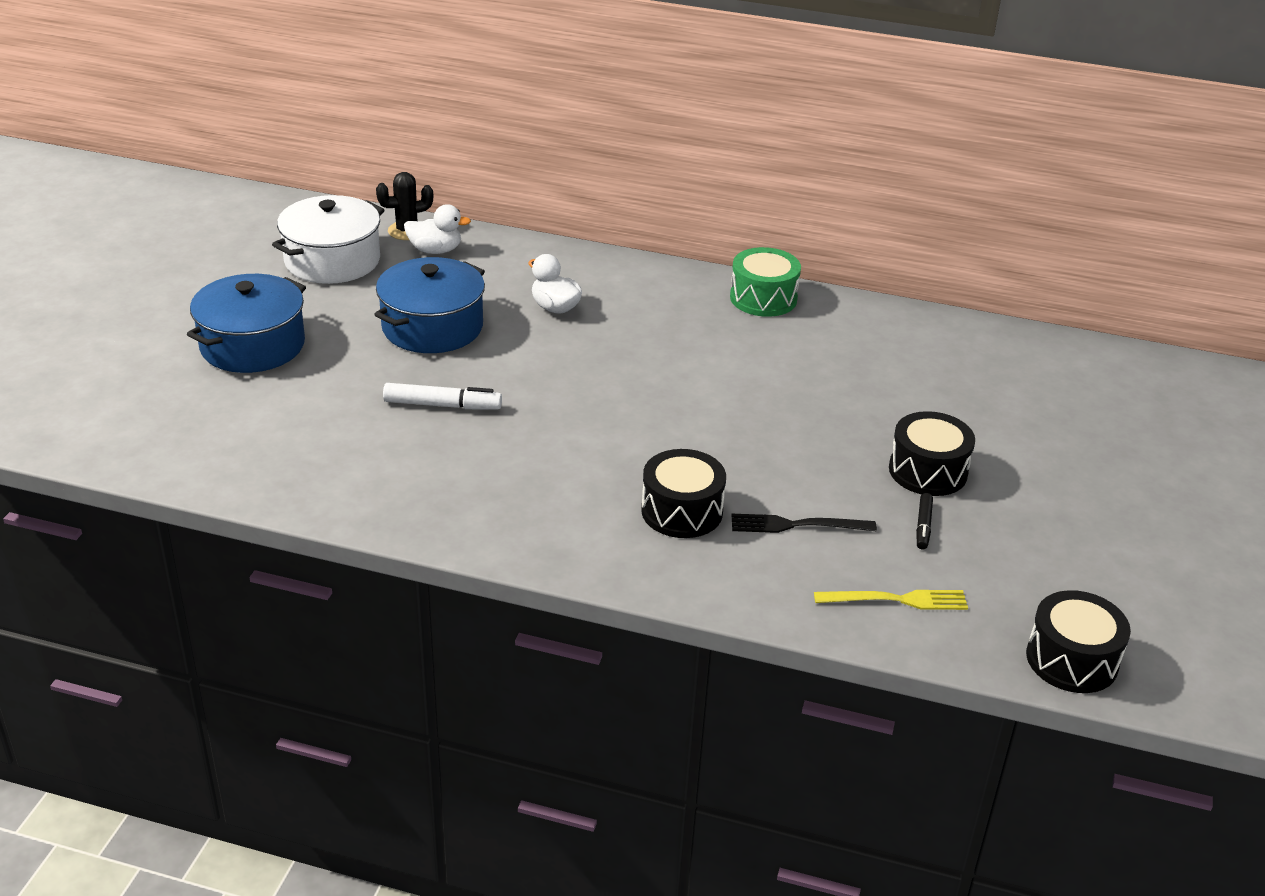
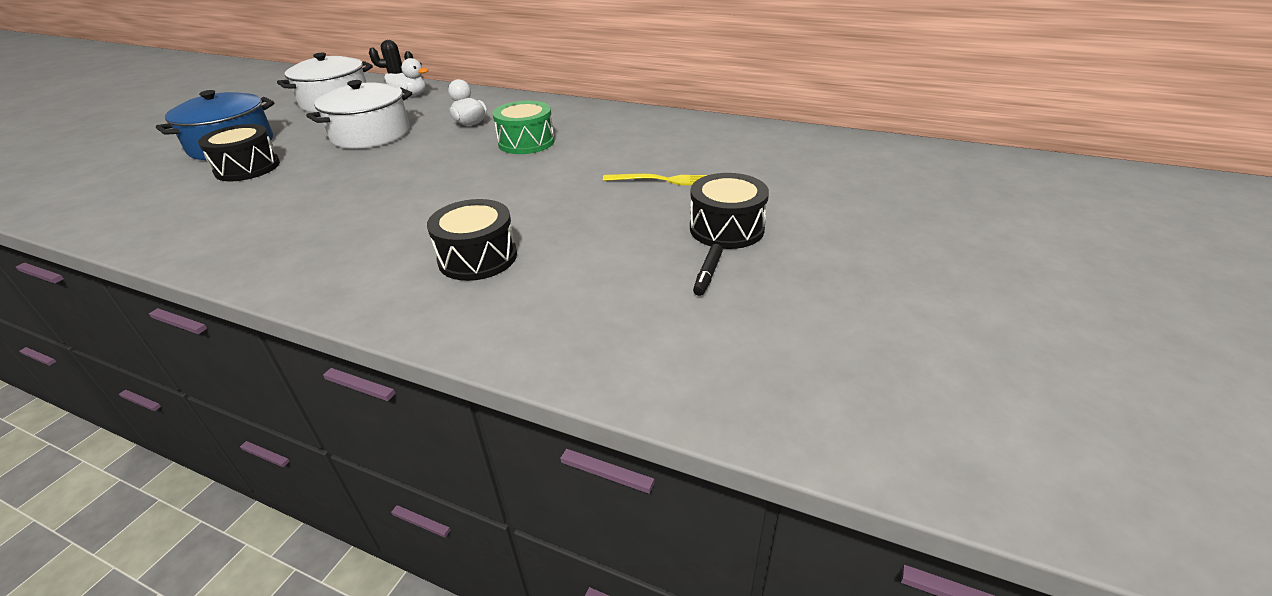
camera: 10 degrees right, 0 degrees up
blue pot [374,257,485,353] -> white pot [306,80,412,149]
white marker [383,383,502,409] -> none
green drum [730,247,801,317] -> green drum moved to [492,101,555,154]
black fork [731,514,877,533] -> none
yellow fork [814,590,968,610] -> yellow fork moved to [603,173,707,185]
black drum [1026,590,1131,693] -> black drum moved to [198,124,280,181]

